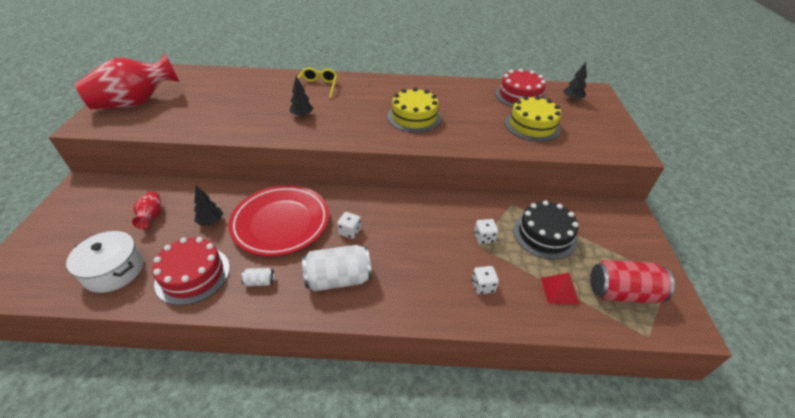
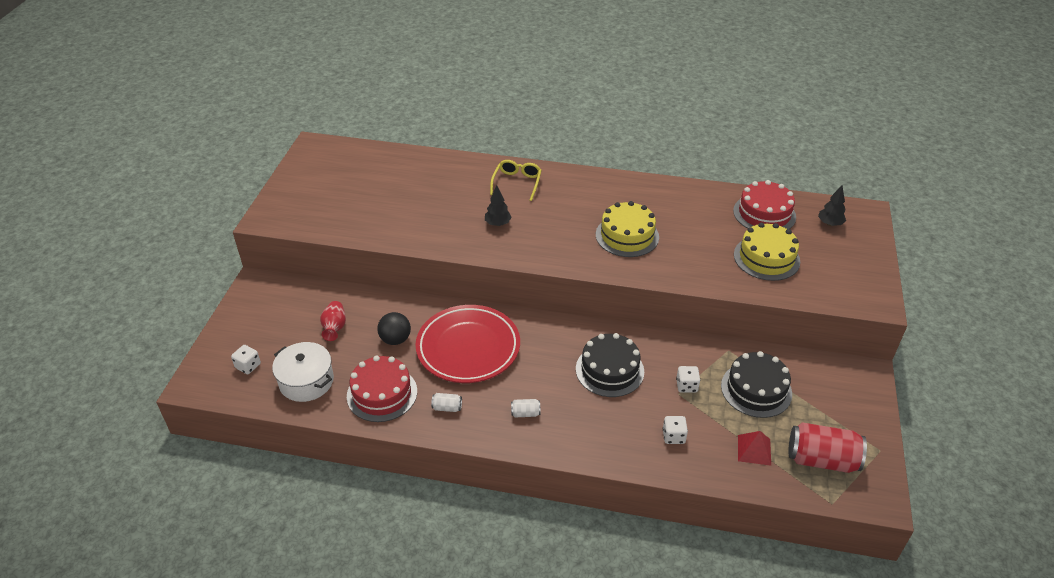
camera: 10 degrees right, 0 degrees up
red vase [75,54,180,109] -> none
black tree [194,186,223,226] -> black ball [377,312,411,345]
white can [302,245,372,291] -> white can [511,399,541,417], size x0.45
white dice [337,212,361,239] -> white dice moved to [231,345,261,374]
none -> black cake [576,333,644,397]

